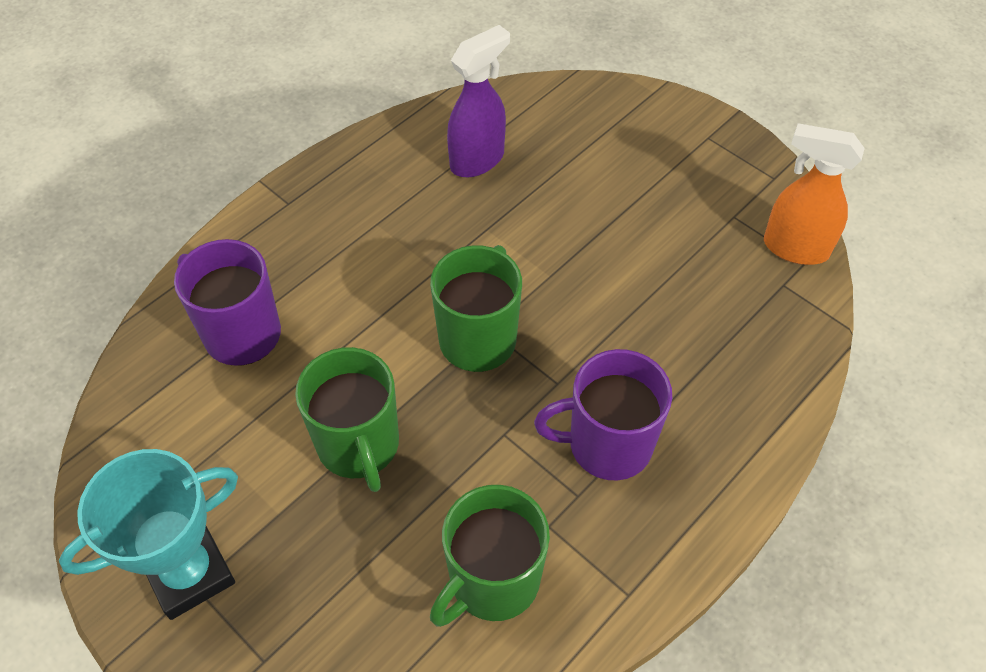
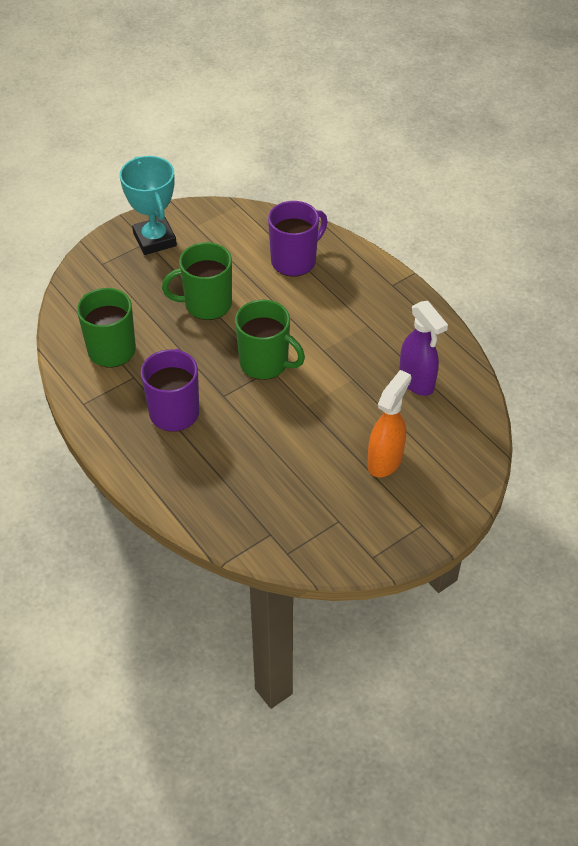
camera: 100 degrees right, 5 degrees down
orange spray bottle [764,123,865,265] -> orange spray bottle moved to [367,370,411,477]

